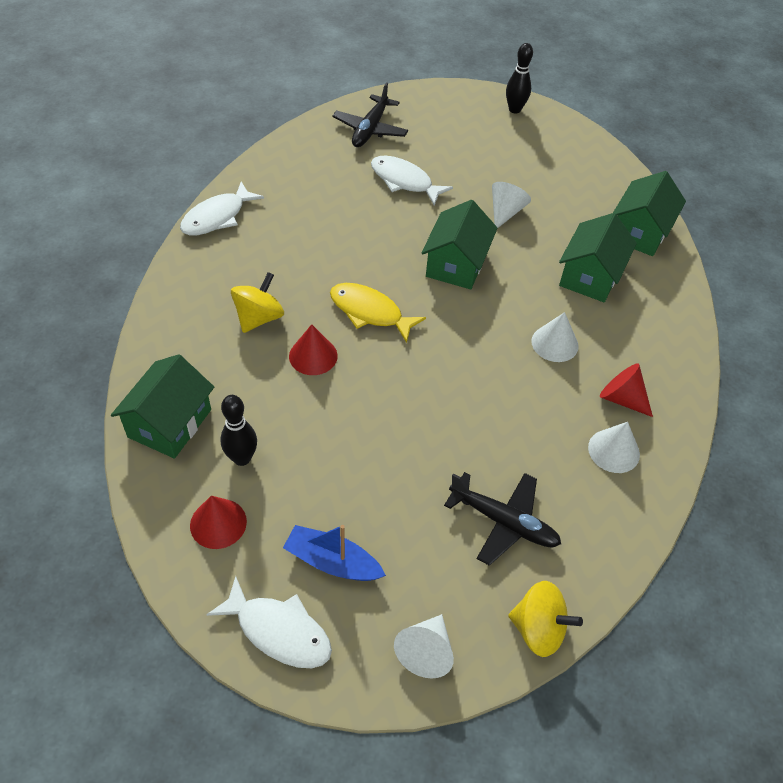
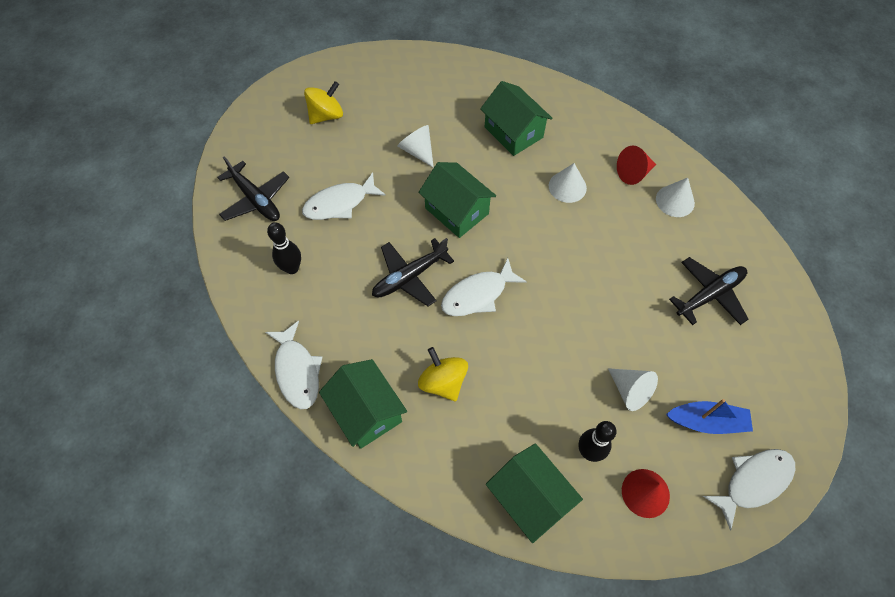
camera: 60 degrees left, 10 degrees up
blue boat [283,525,386,581] -> blue boat turned 135 degrees counterclockwise [666,399,753,434]
red cone [289,324,338,375] -> none
yellow fish [330,283,426,343] -> white fish [441,258,527,316]
white cone [394,614,454,679] -> white cone moved to [608,368,658,411]
black bowling pin [506,43,533,113] -> black bowling pin moved to [267,222,301,274]
yellow spinning top [508,581,583,657] -> yellow spinning top moved to [304,81,343,124]
green house [613,171,686,256] -> green house moved to [319,359,407,449]
none -> black plane [372,238,454,306]

